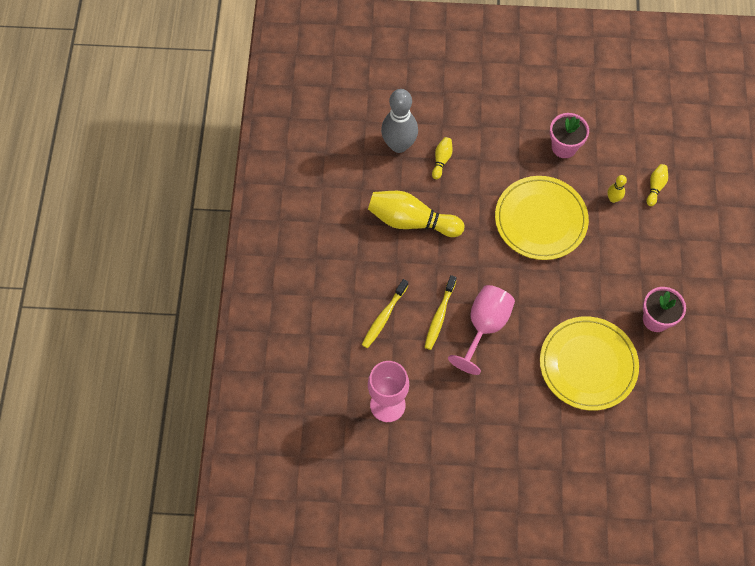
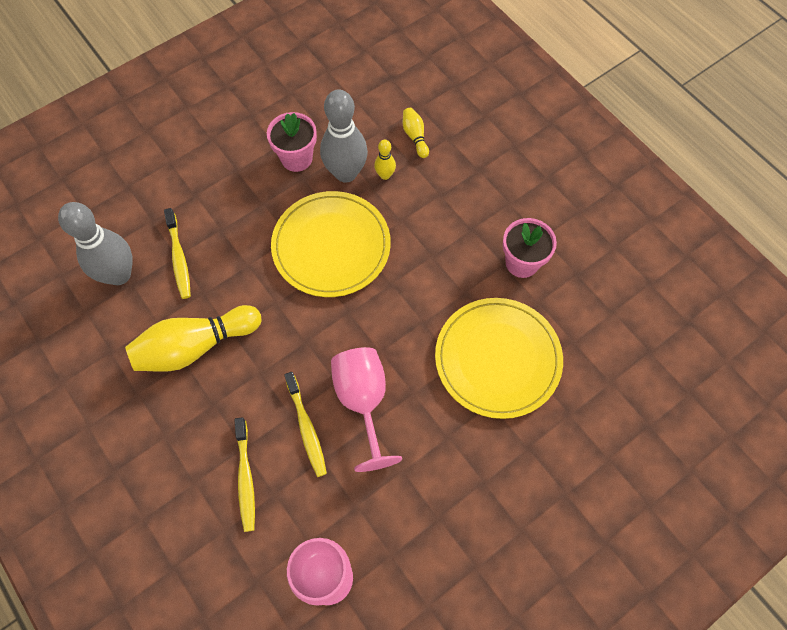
camera: 40 degrees left, 0 degrees up
yellow bowling pin [432,137,453,179] -> yellow toothbrush [164,208,191,299]
none -> grey bowling pin [320,89,368,183]

